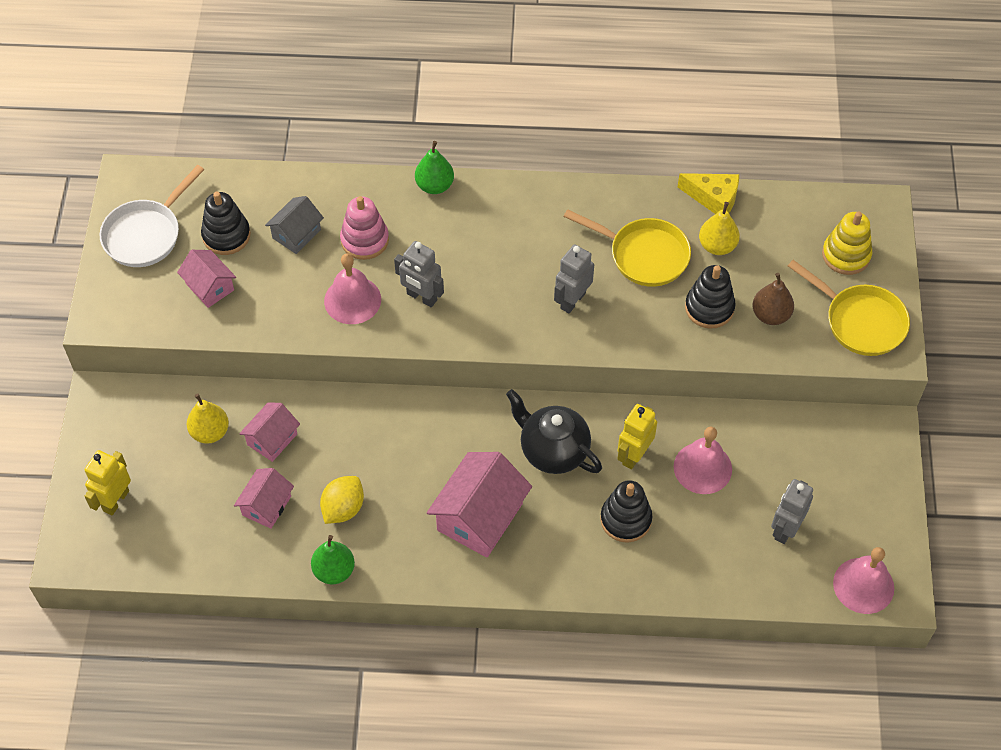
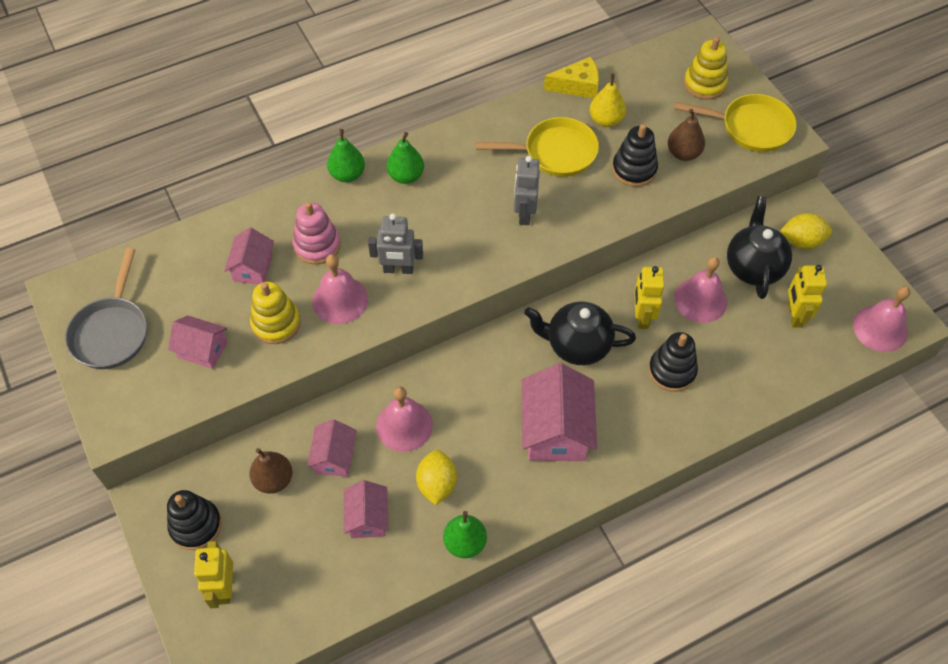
camera: 30 degrees left, 0 degrees up
white pan [100,165,204,267] -> grey pan [65,248,147,369]
yellow pear [187,394,229,444] -> brown pear [249,448,292,494]
black stacking toy [201,192,251,255] -> black stacking toy moved to [167,490,222,550]
grey house [265,196,324,254] -> pink house [224,228,274,284]
grey robot [771,479,813,544] -> yellow robot [788,265,827,328]
none -> yellow stacking toy [250,282,301,344]
none -> pink bell [376,387,433,452]
none -> green pear [387,132,424,184]
none -> black teapot [727,196,792,299]
none -> yellow lemon [780,213,832,249]

